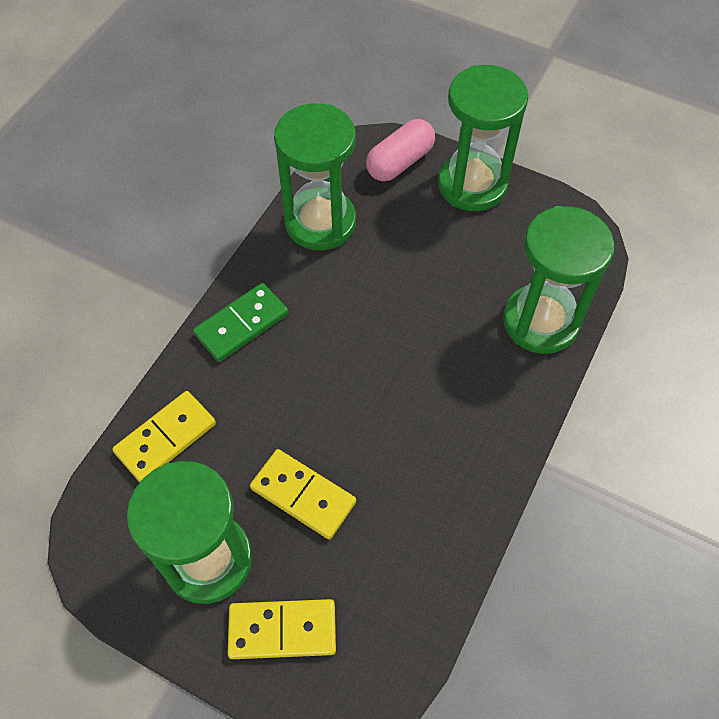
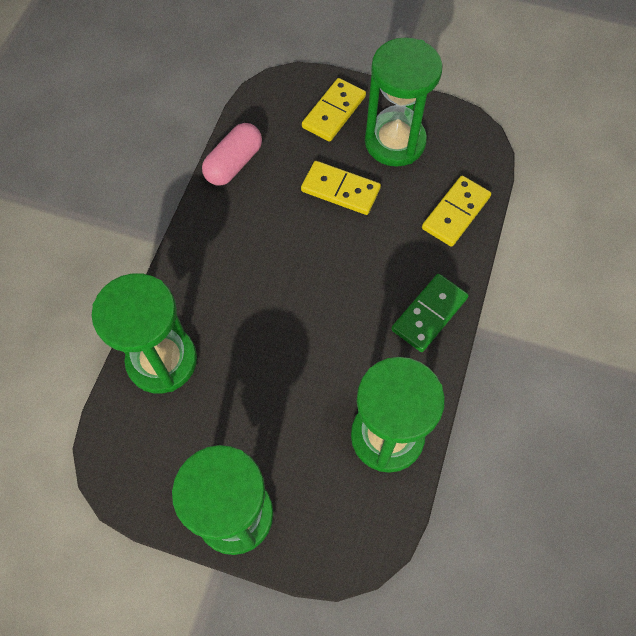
camera: 170 degrees right, 5 degrees up
yellow domino [228,599,336,659] -> yellow domino turned 45 degrees counterclockwise [302,78,366,142]
pink capsule [366,119,435,181] -> pink capsule moved to [202,123,262,186]

